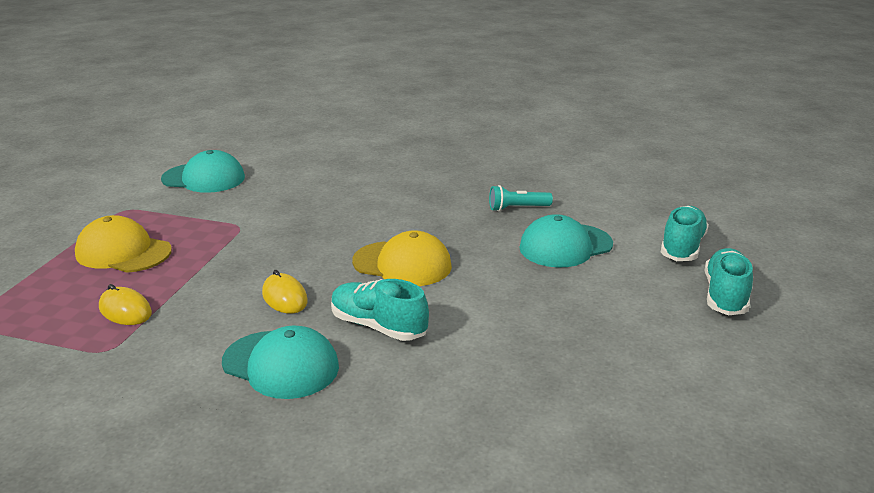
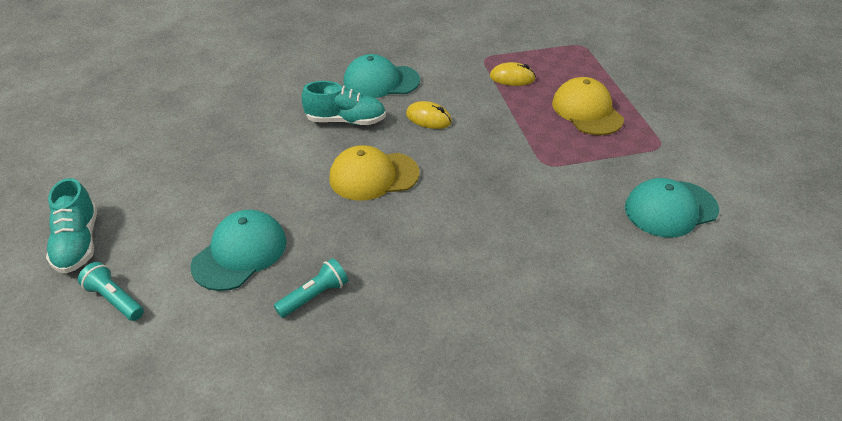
camera: 150 degrees right, 15 degrees up
yellow cap [75,215,172,273] -> yellow cap turned 105 degrees counterclockwise [552,77,624,135]
turquoise shoe [661,206,709,261] -> turquoise flashlight [78,262,144,321]

